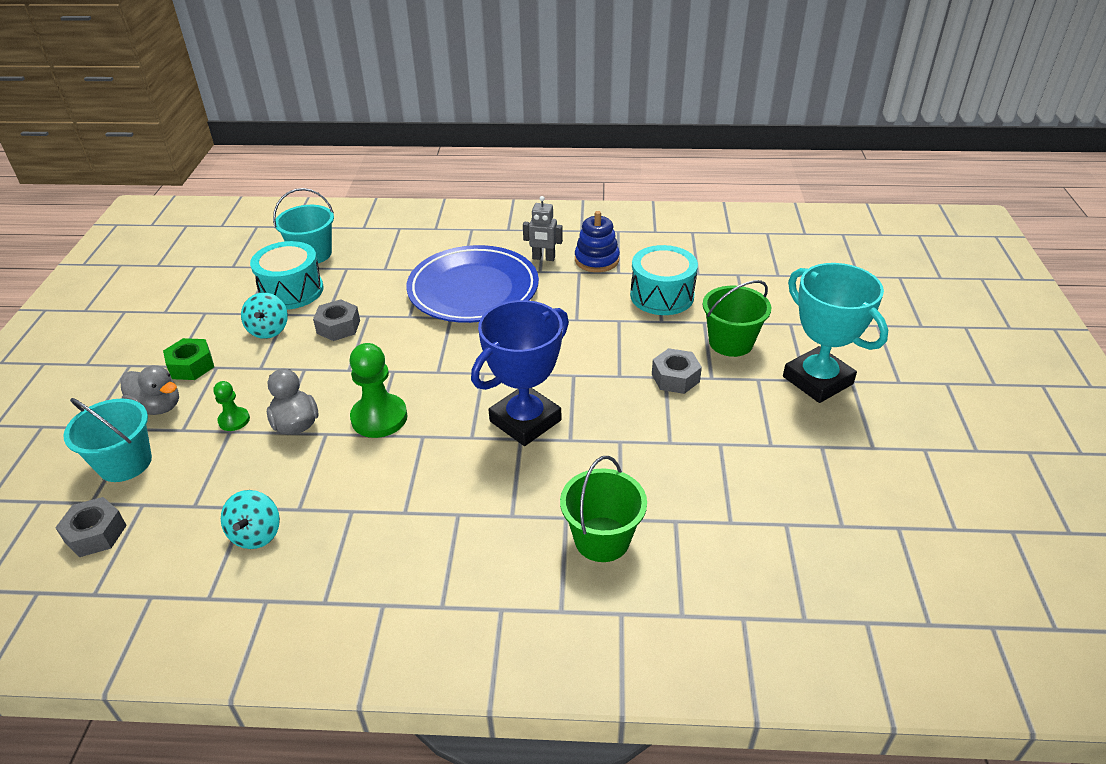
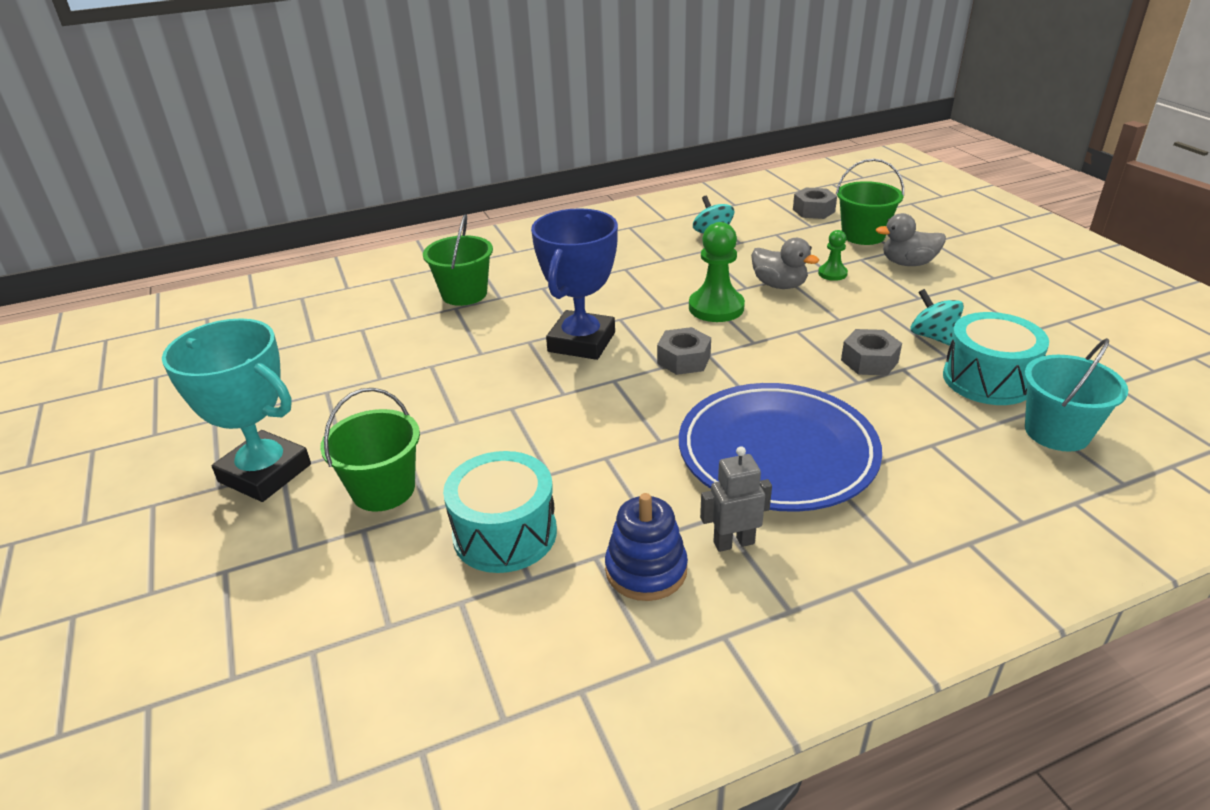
camera: 155 degrees right, 5 degrees down
turquoise bucket [63,398,152,482] -> green bucket [836,159,904,245]
green nut [163,338,214,380] -> none
grey nut [652,348,702,394] -> grey nut moved to [657,327,711,375]

